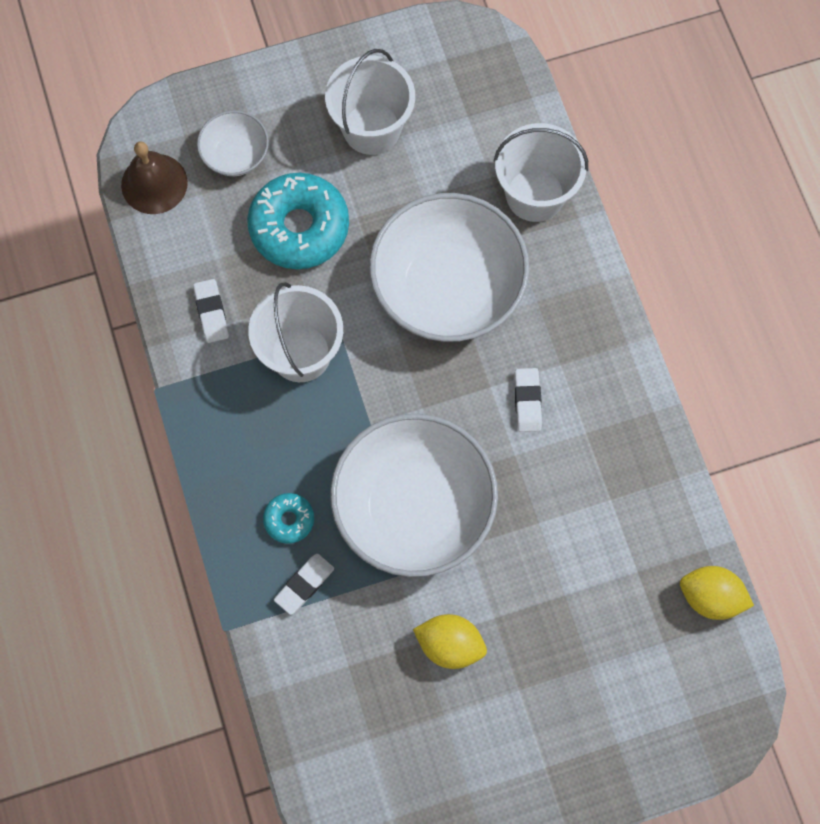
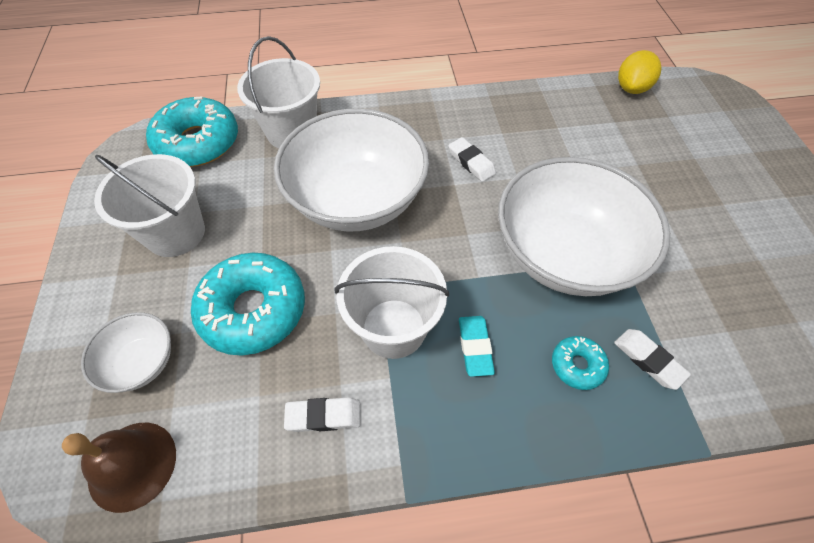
camera: 80 degrees left, 15 degrees down
yellow lemon [413,614,487,669] -> none
white eraser [514,368,542,432] -> white eraser turned 45 degrees clockwise [448,137,496,182]
none -> turquoise donut [146,96,238,167]
none -> turquoise eraser [459,316,495,377]

